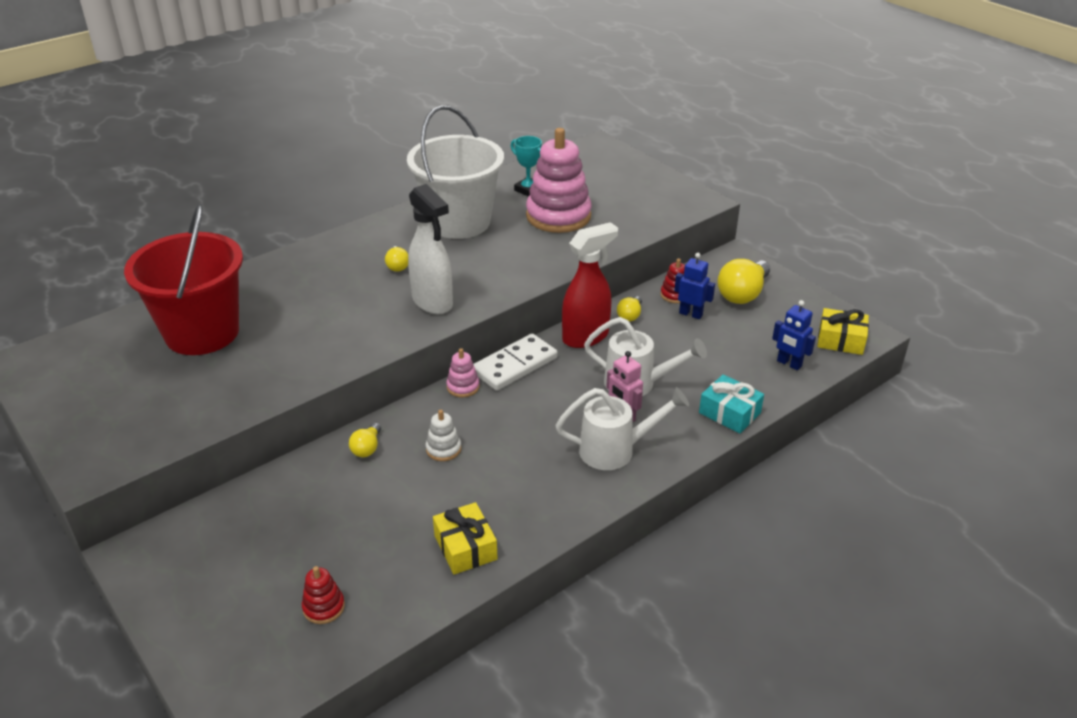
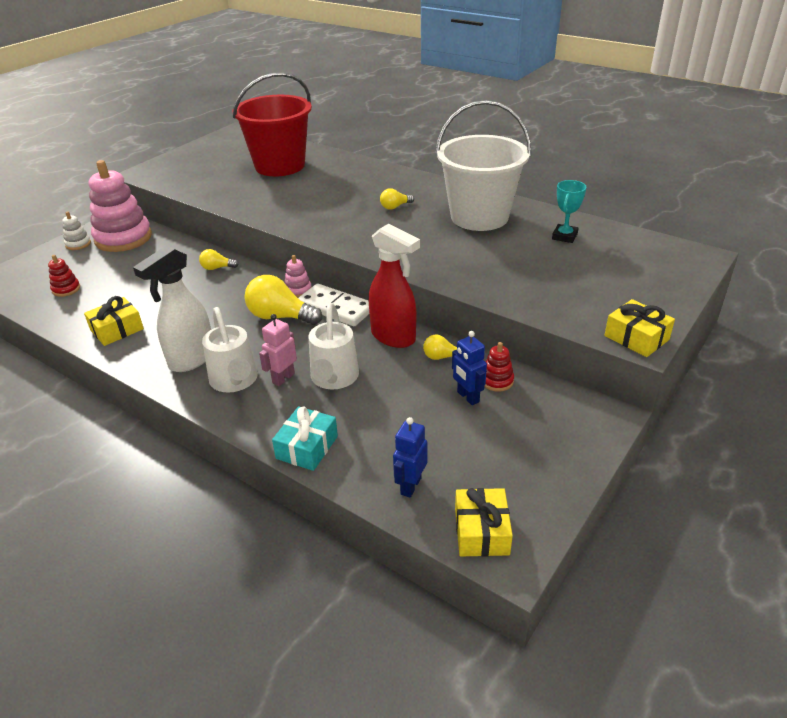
camera: 75 degrees right, 0 degrees up
white spray bottle [408,184,453,314] -> white spray bottle moved to [133,246,211,372]
white stacking toy [426,410,461,461] -> white stacking toy moved to [62,211,91,250]
pink stacking toy [526,128,591,233] -> pink stacking toy moved to [89,160,152,252]
blue robot [674,253,715,319] -> blue robot turned 135 degrees clockwise [452,331,487,405]
yellow light bulb [717,259,770,304] -> yellow light bulb moved to [244,275,322,325]
none -> yellow gift [605,299,675,357]

